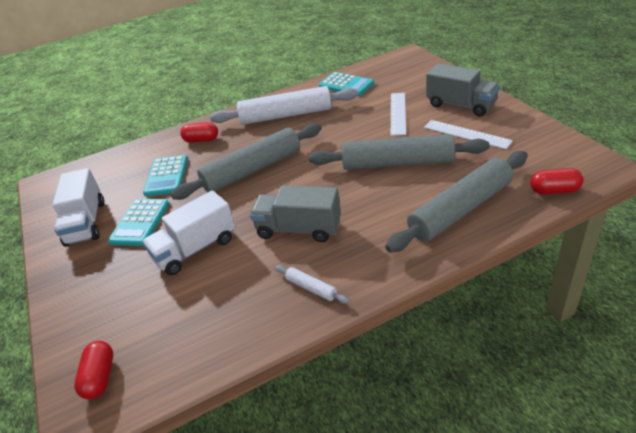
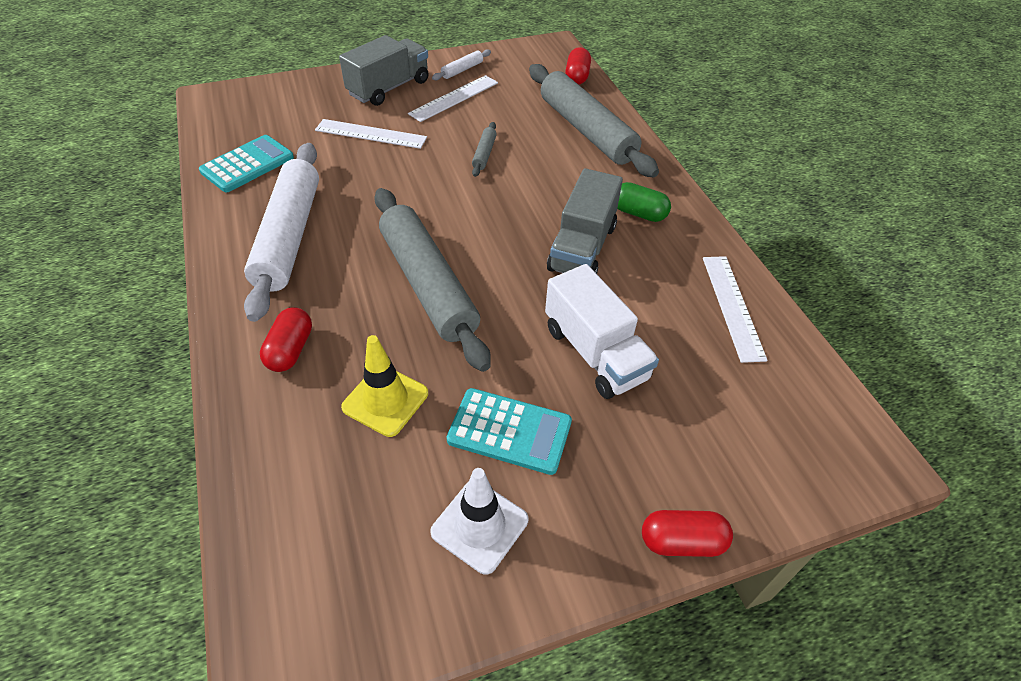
camera: 90 degrees left, 10 degrees up
white truck [52,168,105,247] -> white traffic cone [430,468,528,575]
red capsule [74,341,113,399] -> red capsule moved to [642,510,733,557]
turquoise calculator [143,155,188,196] -> yellow traffic cone [341,335,428,437]
white rolling pin [275,265,349,304] -> white rolling pin moved to [432,49,491,80]
grey rolling pin [309,134,489,170] -> grey rolling pin [472,122,497,177], size x0.41
none -> green capsule [617,182,671,222]
none -> white ruler [703,256,768,363]

